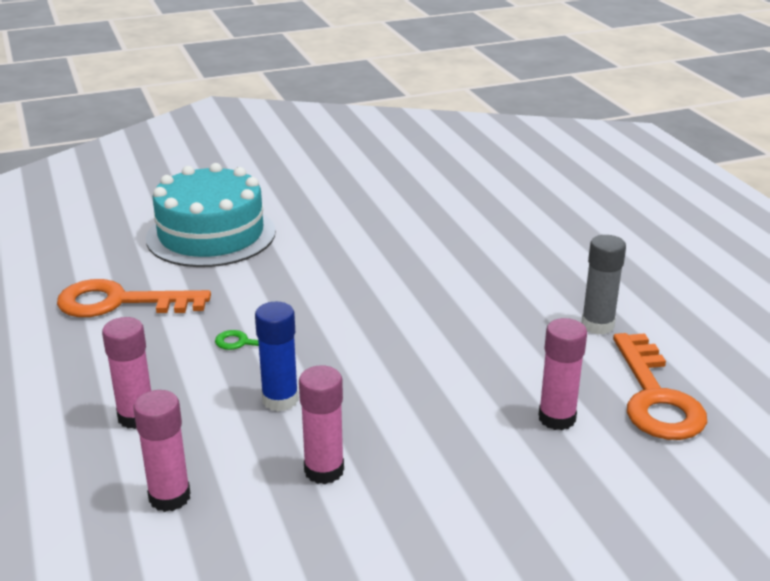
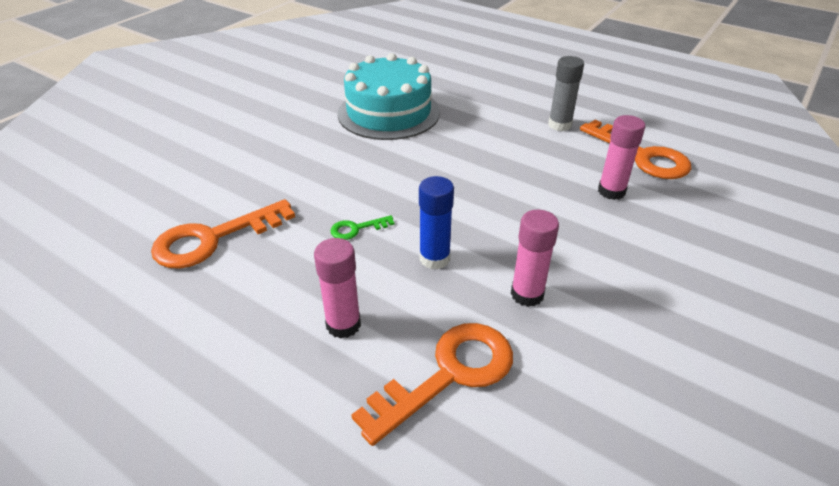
camera: 35 degrees left, 10 degrees up
pink glue stick [133,390,191,512] -> orange key [351,323,513,446]
turquoise cake [146,163,276,267] -> turquoise cake moved to [338,53,440,140]

